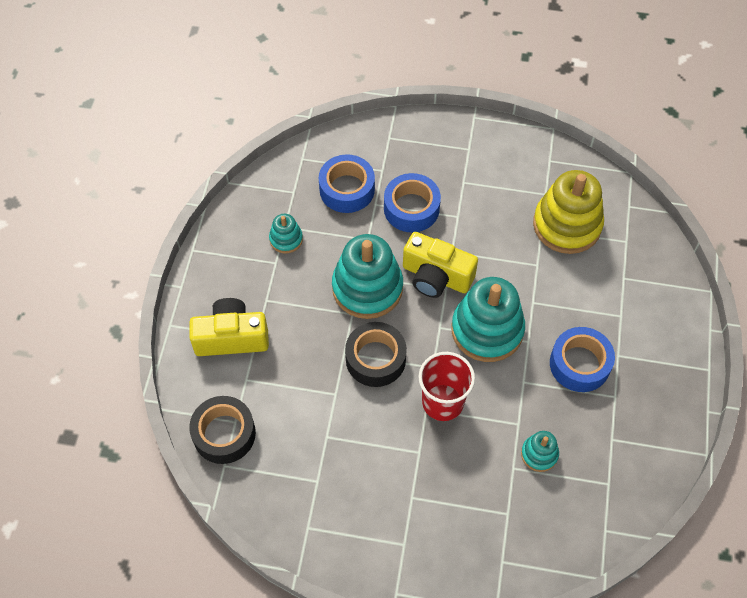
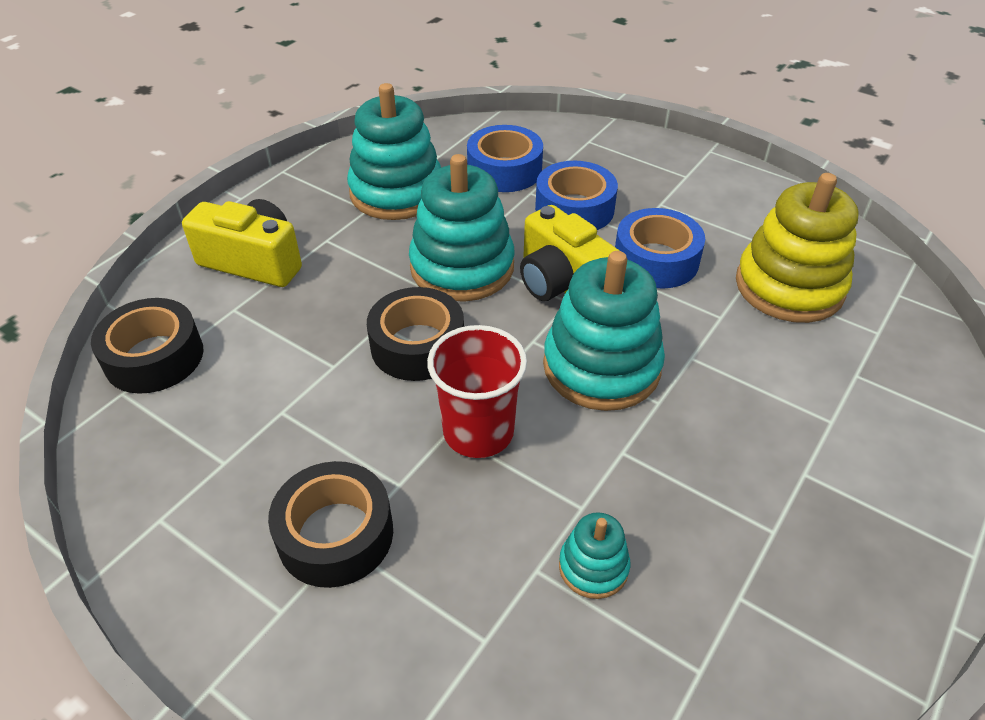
camera: 25 degrees right, 15 degrees down
turquoise stacking toy [269,214,303,253] -> turquoise stacking toy [347,83,441,220], size x2.07
blue tape [550,327,615,392] -> blue tape moved to [615,208,705,289]
none -> black tape [268,461,393,588]

